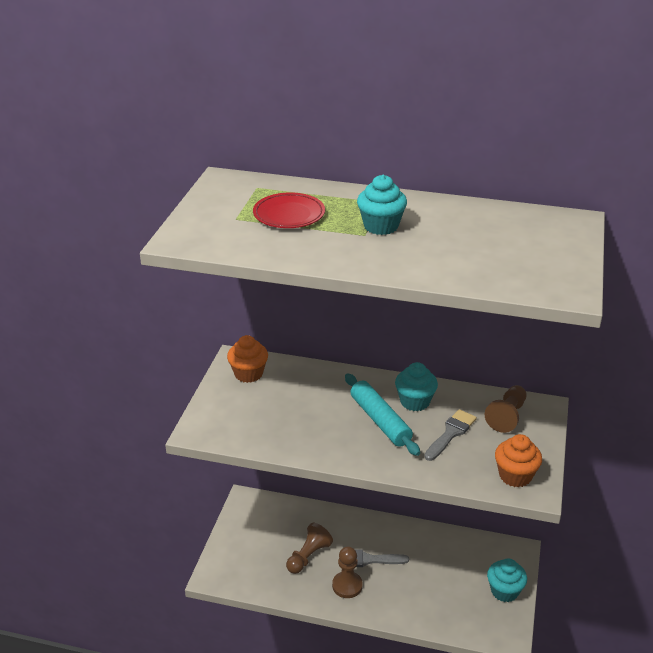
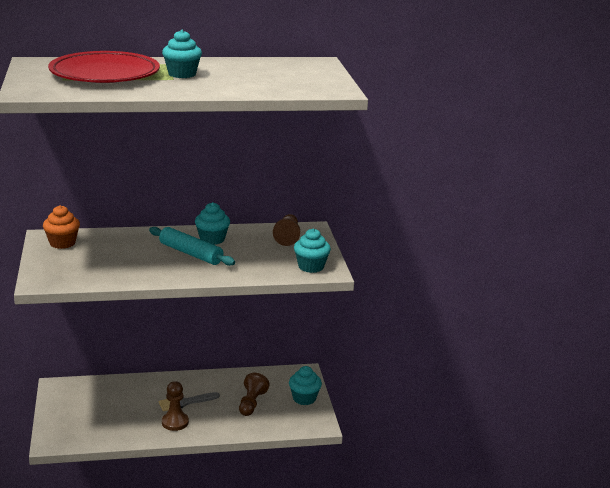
camera: 25 degrees left, 10 degrees down
red plate [253,192,325,228] -> red plate [48,51,160,83], size x1.84
brown pawn [286,523,333,574] -> brown pawn moved to [239,373,270,416]
grey brush [424,409,477,461] -> none
orange cupcake [495,434,542,488] -> turquoise cupcake [294,228,331,273]

